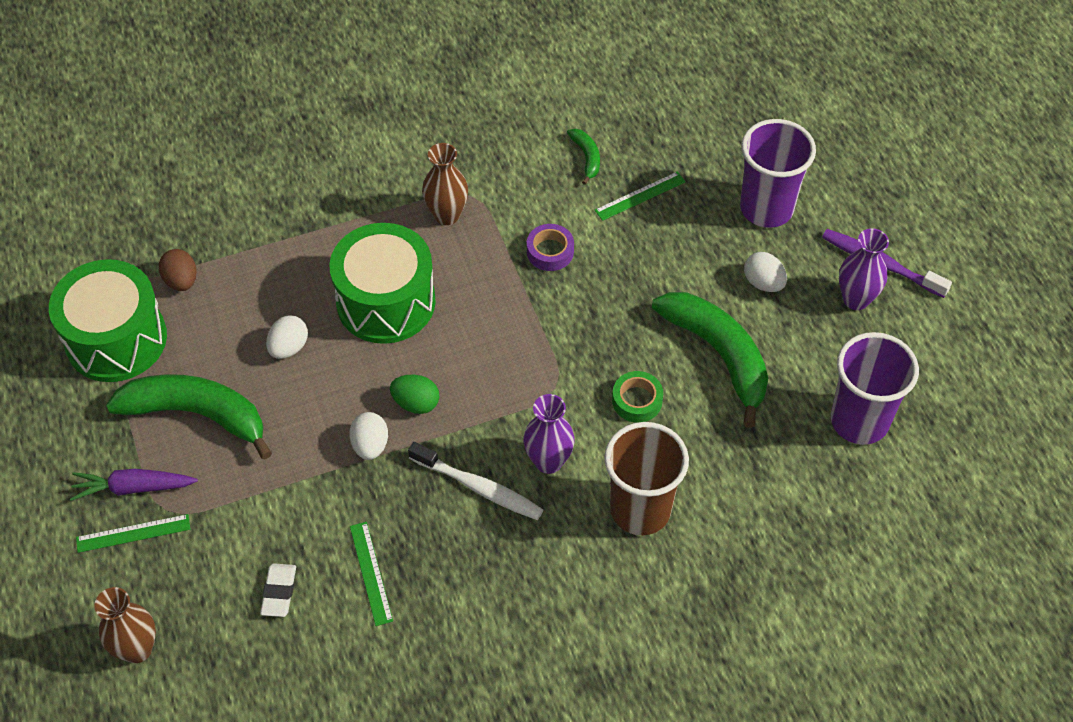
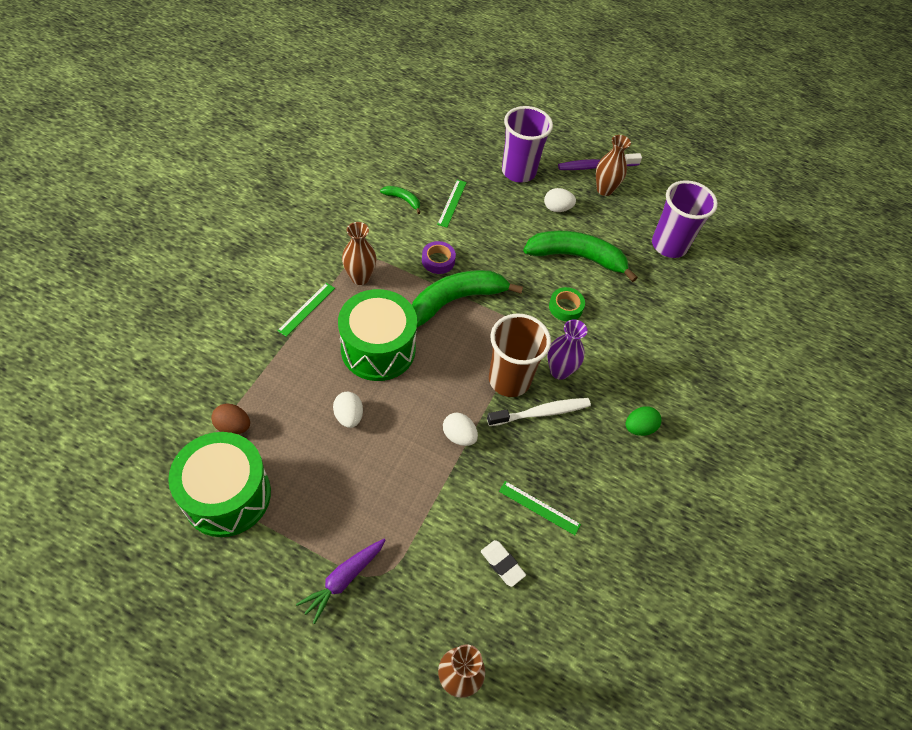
camera: 50 degrees left, 0 degrees up
green ruler [76,514,190,553] -> green ruler moved to [277,283,335,337]
green banana [106,374,272,460] -> green banana moved to [412,270,523,327]
green egg [390,375,439,414] -> green egg moved to [625,406,662,436]
brown cup [604,422,689,535] -> brown cup moved to [489,313,551,397]
purple vase [839,228,889,310] -> brown vase [596,135,631,196]

